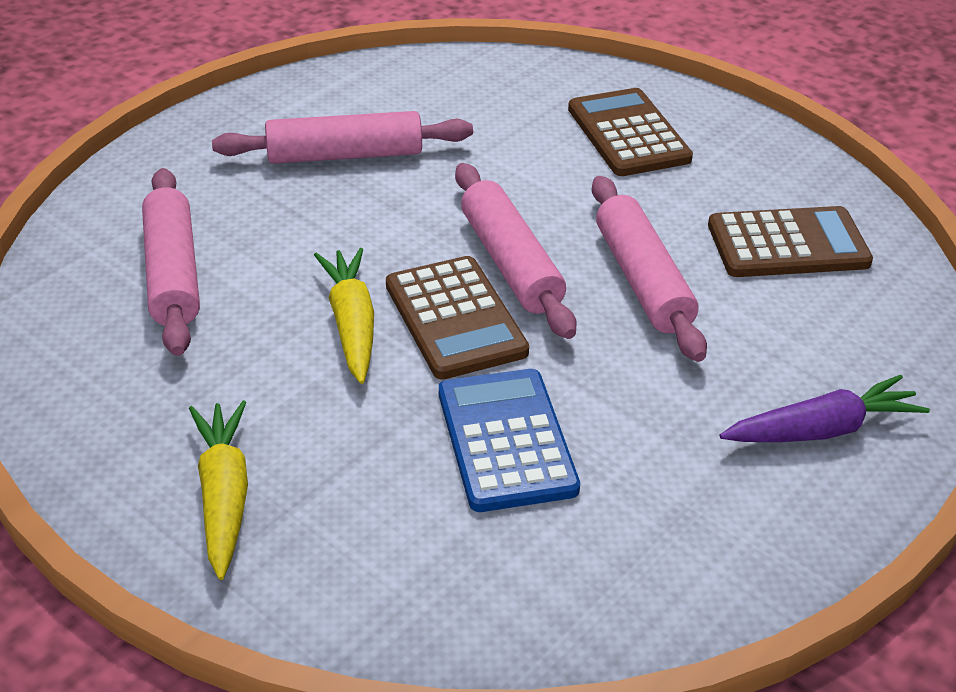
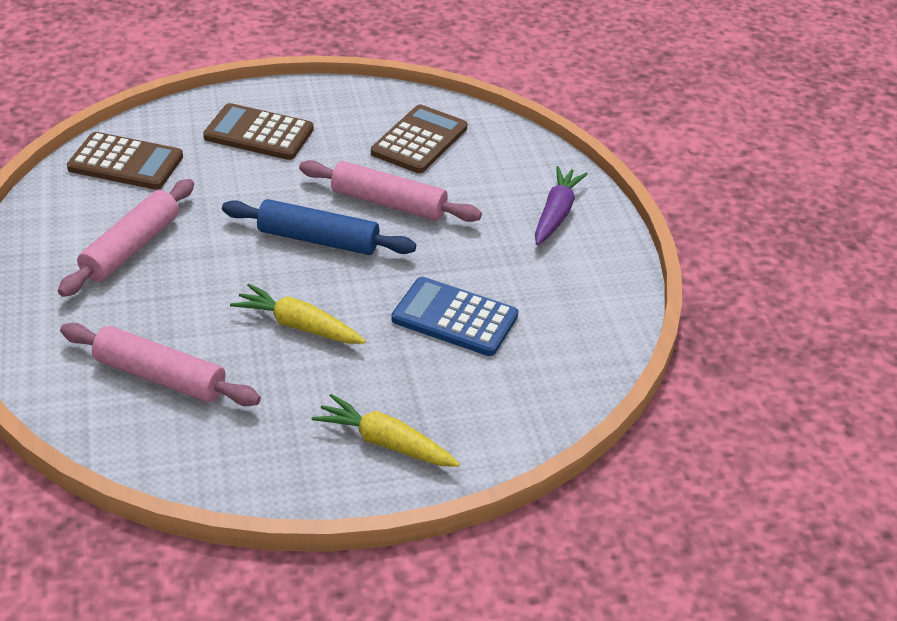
camera: 55 degrees left, 0 degrees up
brown calculator [386,256,529,380] -> brown calculator moved to [67,132,183,190]
pink rolling pin [455,163,576,339] -> blue rolling pin [222,199,416,255]

